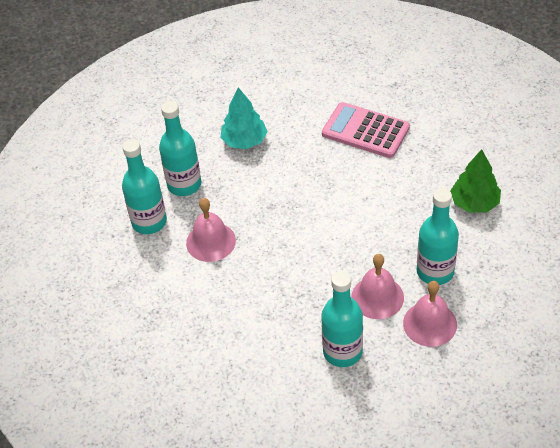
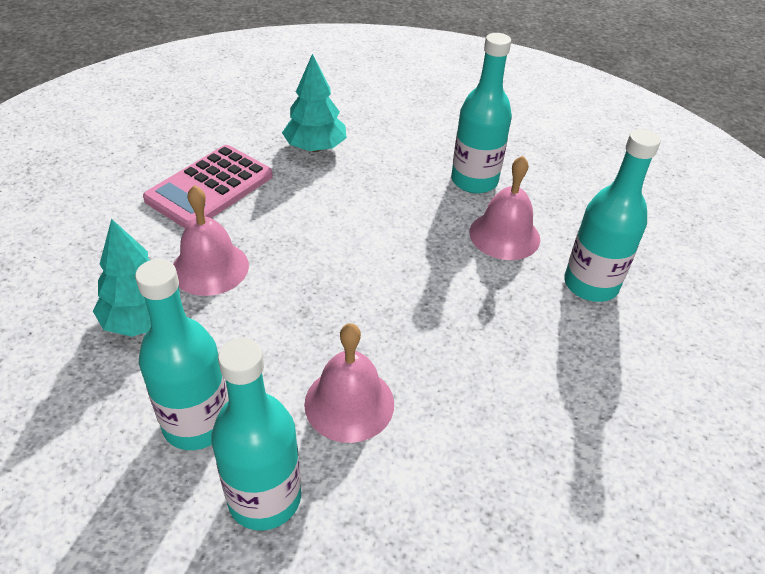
camera: 85 degrees left, 5 degrees down
pink bell [403,281,457,347] -> pink bell moved to [173,185,249,296]
green tree [450,149,501,213] -> none
none -> turquoise tree [282,54,347,152]

